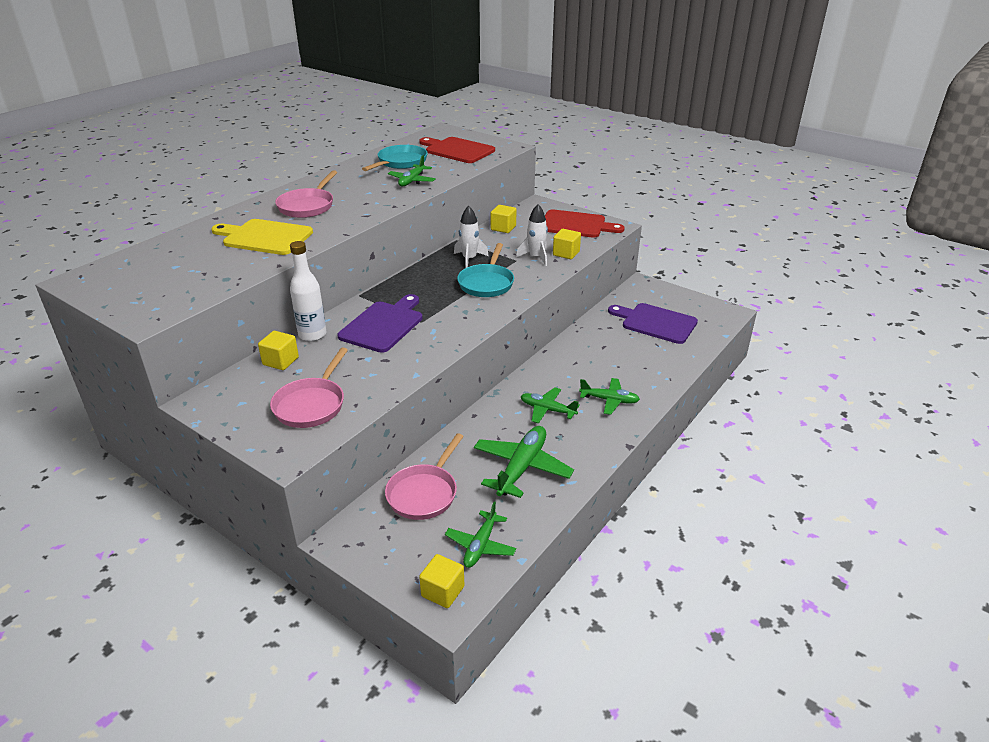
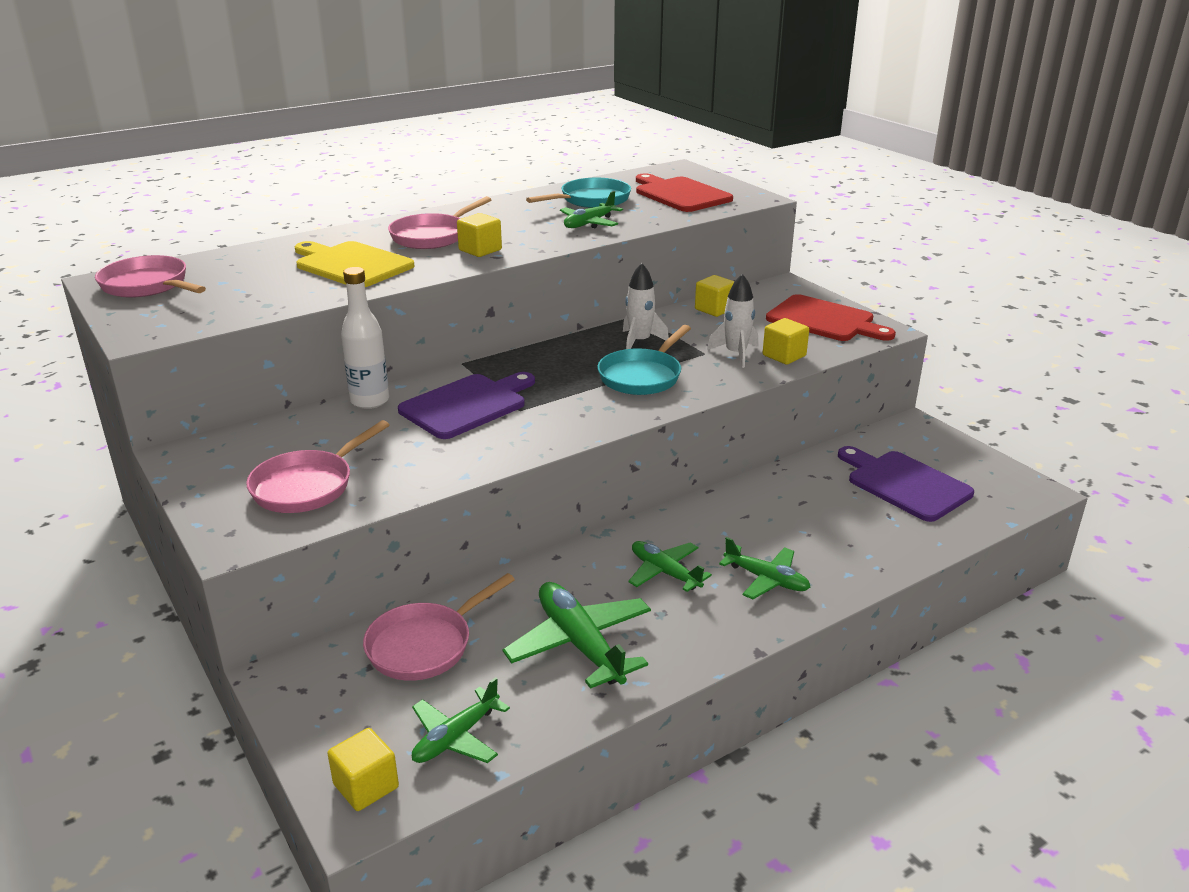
camera: 20 degrees right, 5 degrees down
yellow cube [258,331,299,370] -> yellow cube moved to [457,213,502,257]
green plane [474,426,574,498] -> green plane turned 75 degrees counterclockwise [503,582,651,689]
none -> pink pan [95,255,206,298]

